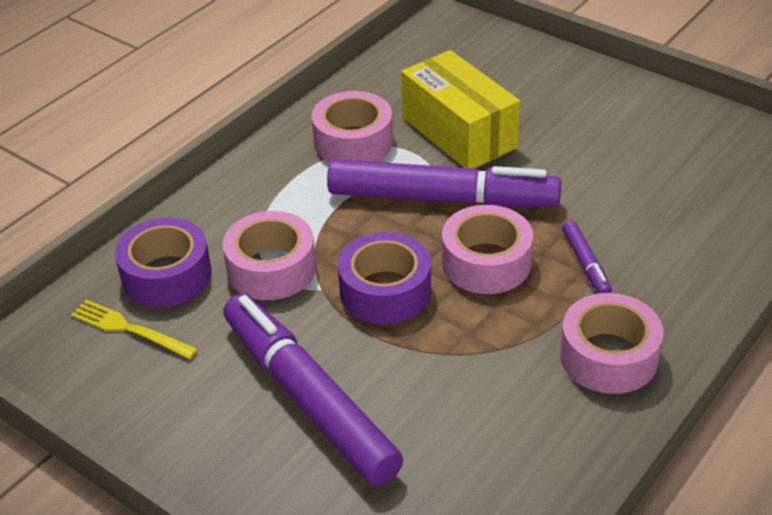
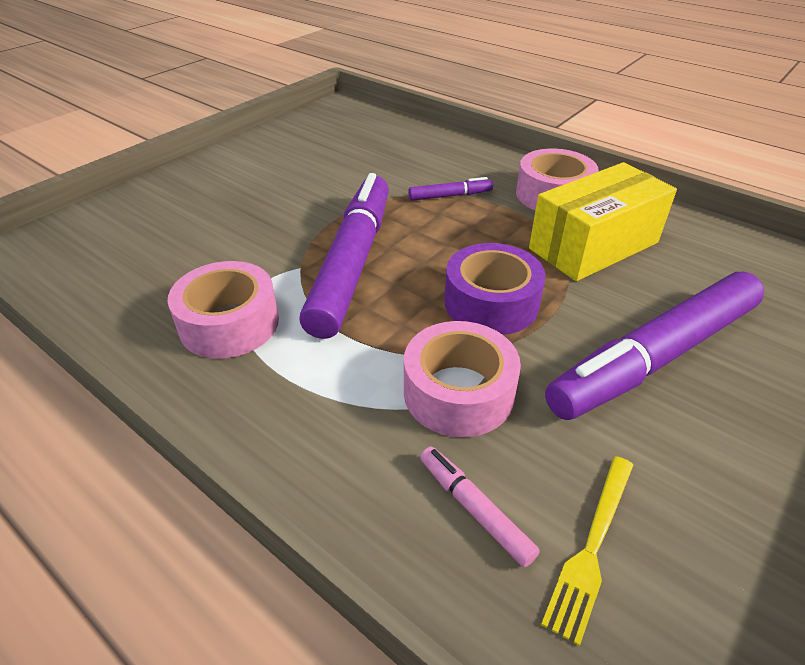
camera: 90 degrees left, 0 degrees up
purple tape [115,217,212,307] -> pink marker [420,446,540,567]
yellow box [401,50,520,169] -> yellow box moved to [529,162,677,281]
pink tape [442,205,533,294] -> none

